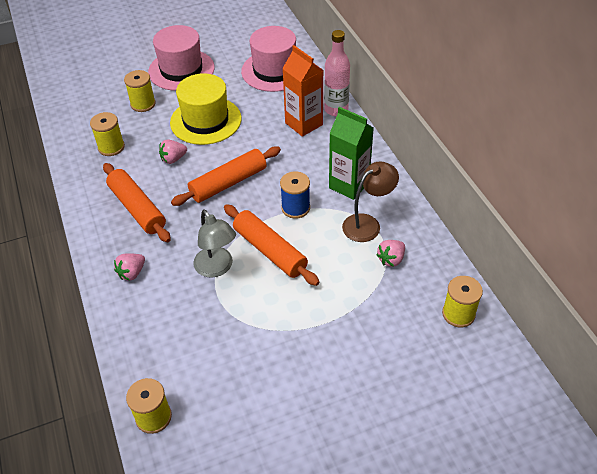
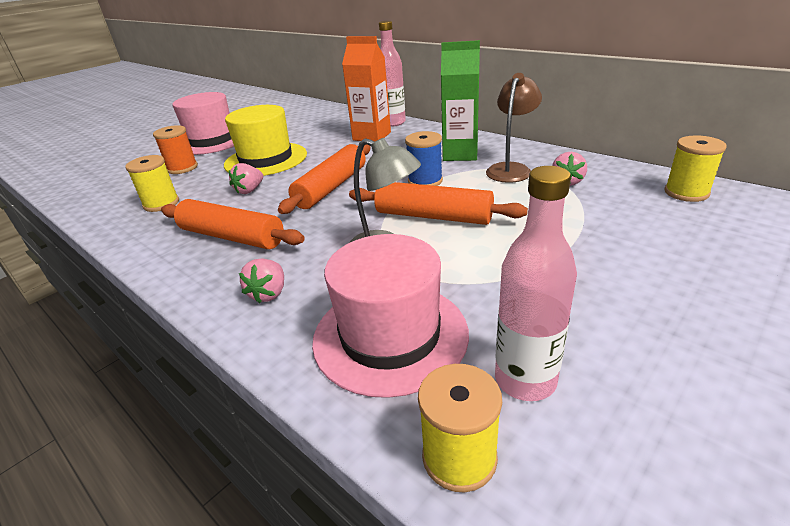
camera: 25 degrees left, 15 degrees down
yellow spool [124,70,156,112] -> orange spool [153,125,198,174]
pink hat [241,26,296,92] -> pink hat moved to [312,234,469,398]
none -> pink bottle [495,166,577,401]

